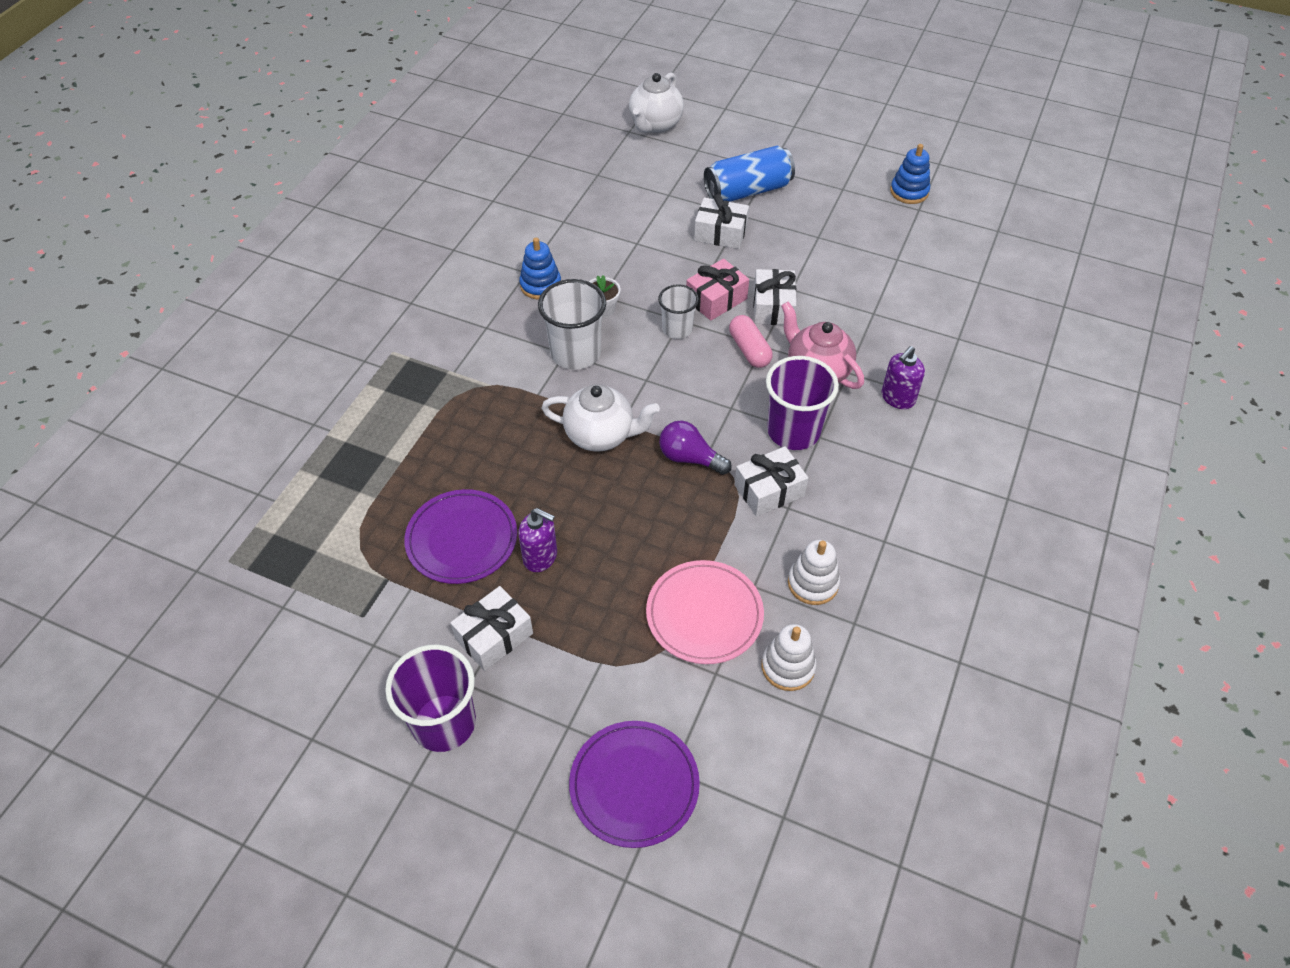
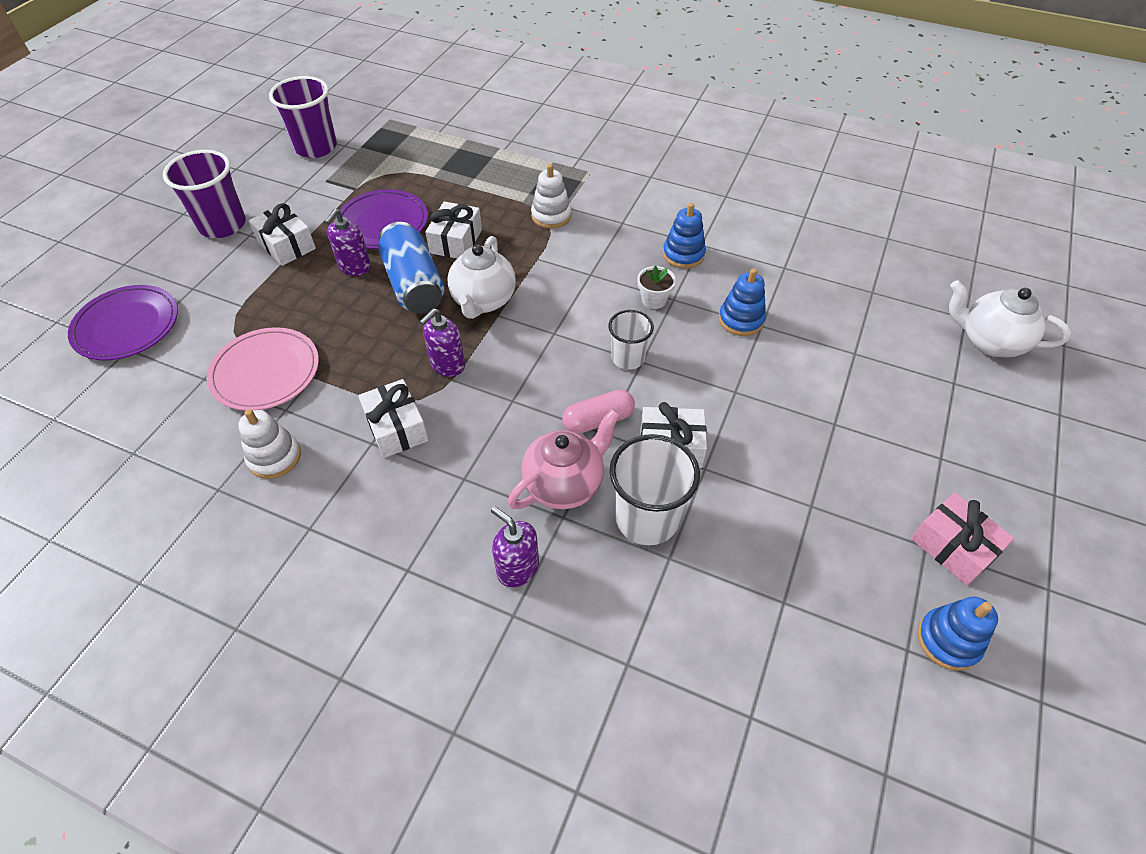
camera: 90 degrees right, 0 degrees up
white cup [538,279,606,370] -> white cup moved to [609,434,700,545]
purple light bulb [659,420,732,475] -> purple soap dispenser [419,308,465,377]
pink gift [686,259,749,321] -> pink gift moved to [911,493,1014,585]
white gift [694,194,749,249] -> white gift moved to [425,201,482,258]
blue can [704,146,795,202] -> blue can moved to [378,222,444,314]
white stacking toy [762,624,817,691] -> white stacking toy moved to [531,164,571,229]
purple cup [766,356,839,450] -> purple cup moved to [269,76,337,158]
none -> blue stacking toy [719,268,766,336]

